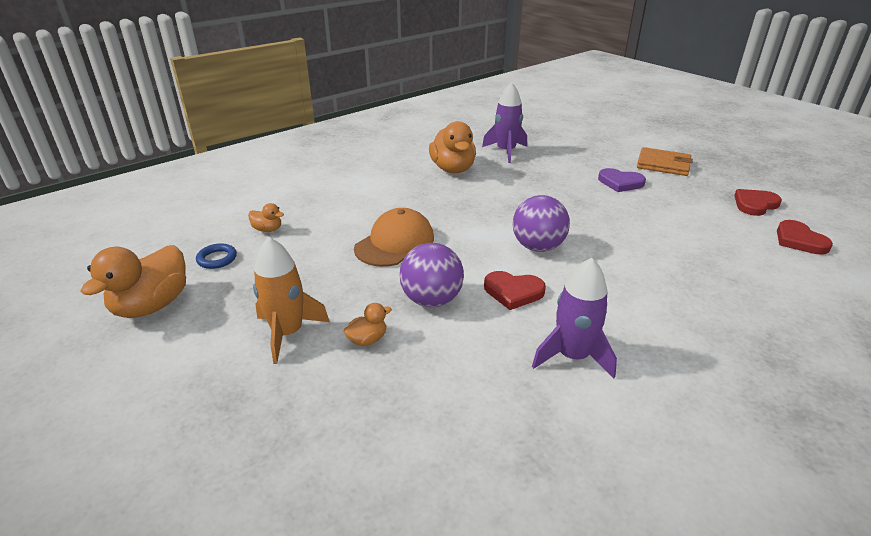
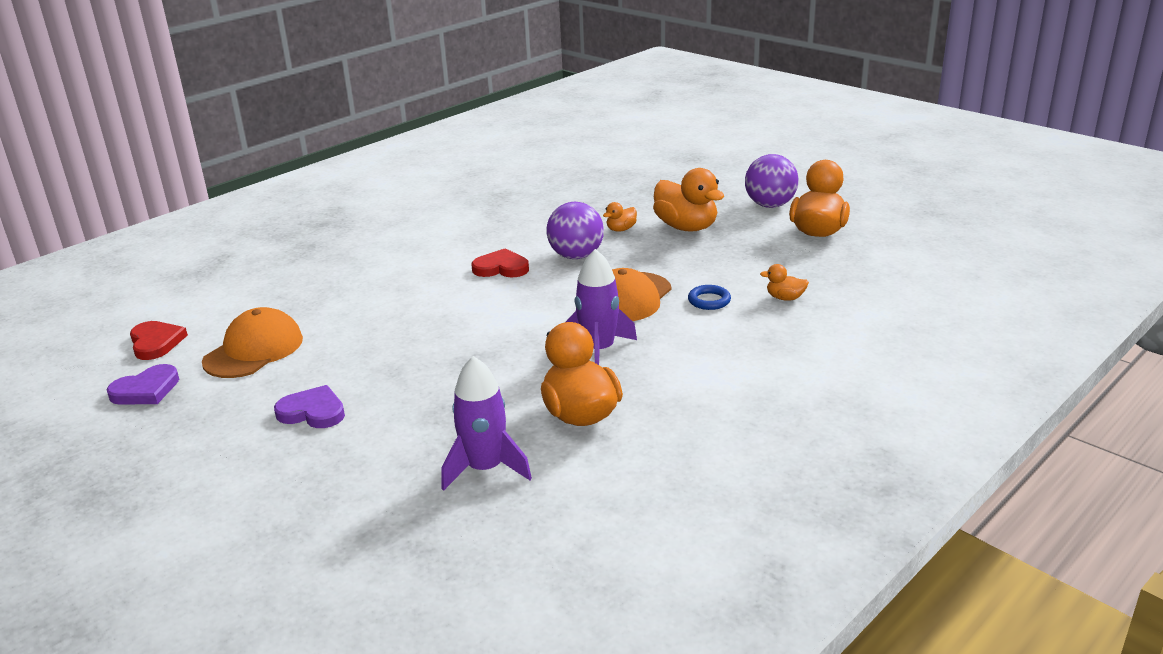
camera: 175 degrees right, 5 degrees down
blue ring [196,243,237,269] -> blue ring moved to [688,285,731,310]
orange rocket [253,237,330,364] -> orange duck [653,168,724,232]
purple ball [513,195,570,252] -> purple ball moved to [745,154,799,208]
purple rocket [532,258,617,379] -> purple rocket moved to [566,249,637,365]
orange wallet [637,147,693,176] -> none
red heart [734,189,782,216] -> purple heart [107,364,179,405]
none -> orange cap [202,307,303,378]

